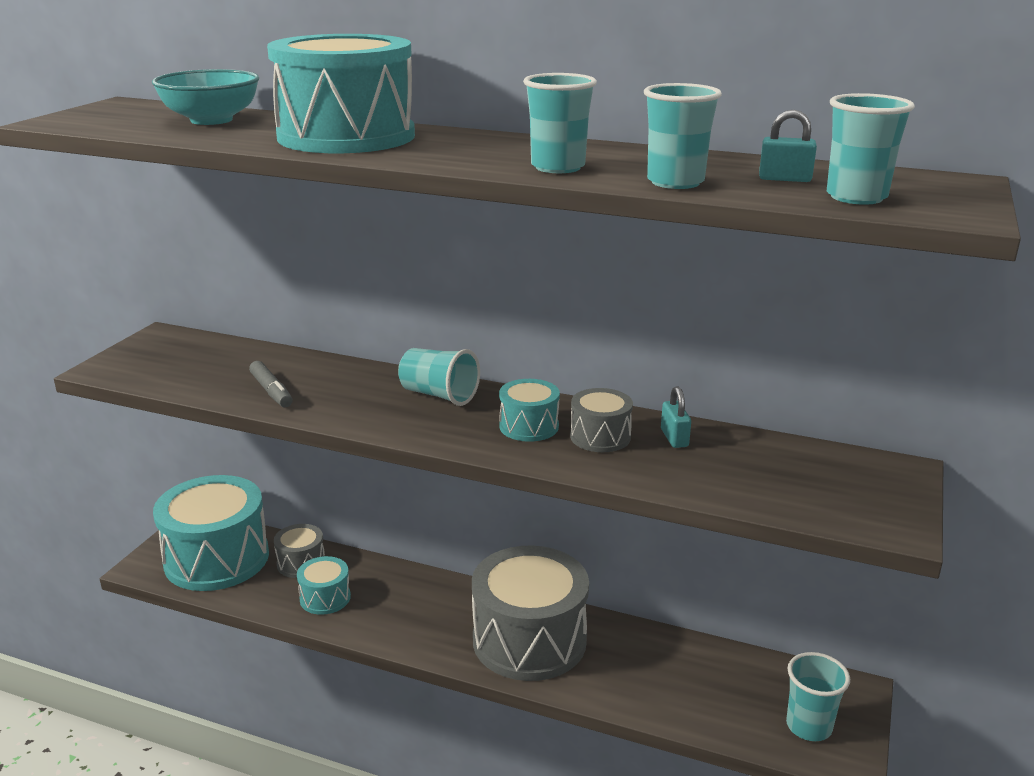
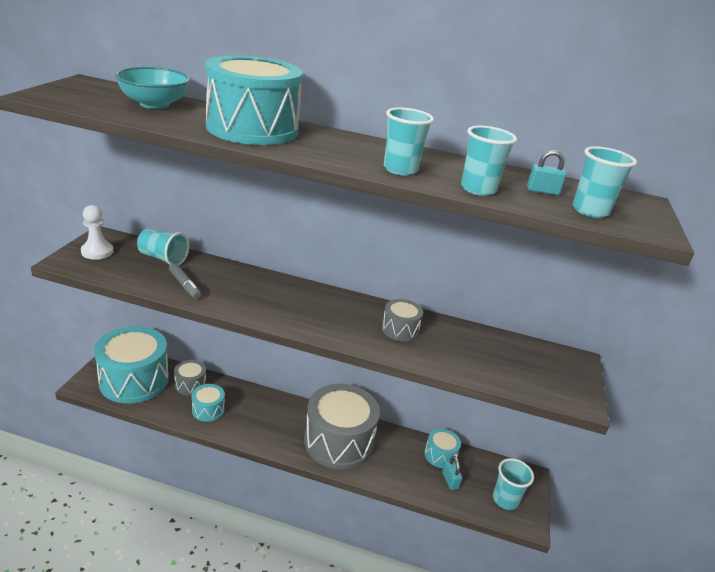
camera: 10 degrees left, 5 degrees up
turquoise cup [398,348,480,406] -> turquoise cup moved to [137,228,189,265]
turquoise drum [499,379,560,442] -> turquoise drum moved to [424,428,461,468]
turquoise padlock [661,386,691,448] -> turquoise padlock moved to [442,456,462,490]
none -> white pawn [81,205,113,260]

